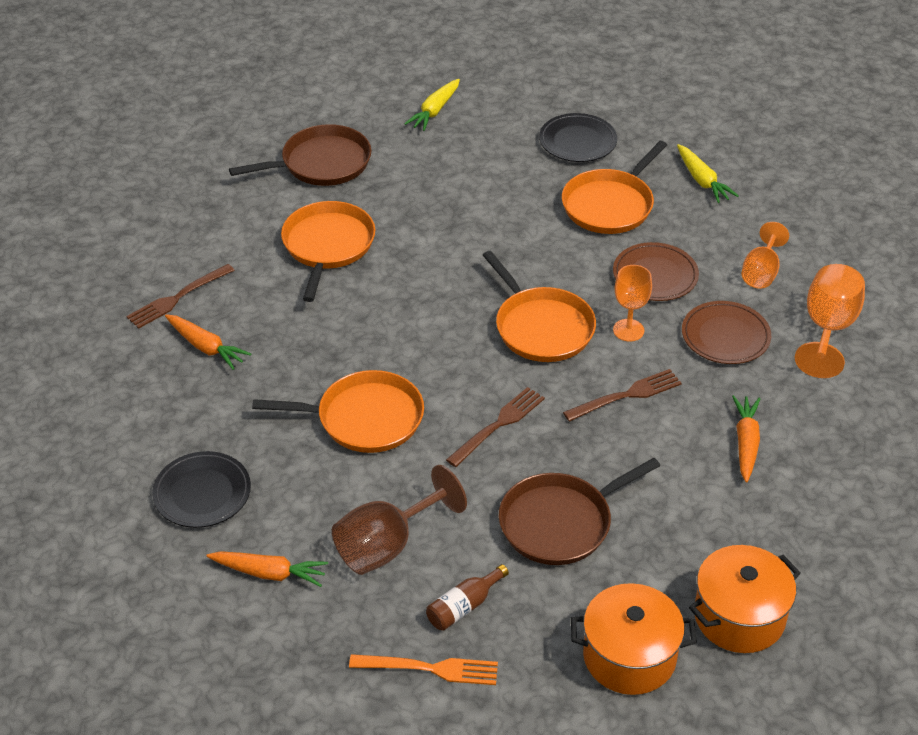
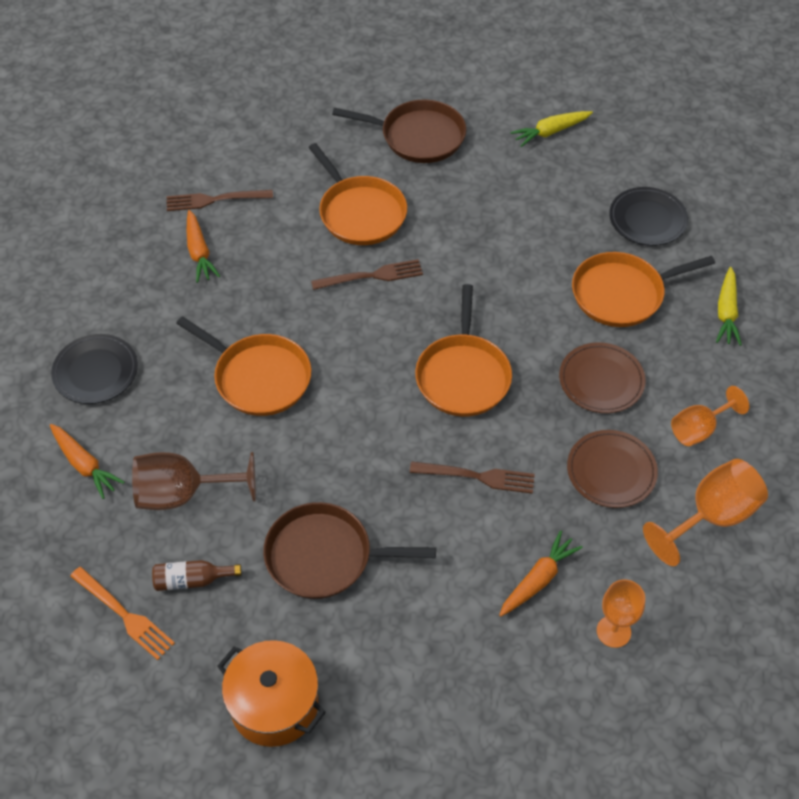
camera: 35 degrees right, 10 degrees up
orange pan [281,201,375,302] -> orange pan turned 105 degrees clockwise [308,143,407,245]
brown fork [446,387,545,467] -> brown fork moved to [311,259,423,290]
orange goblet [613,265,652,342] -> orange goblet moved to [597,579,645,648]
orange pot [689,545,801,653] -> none

